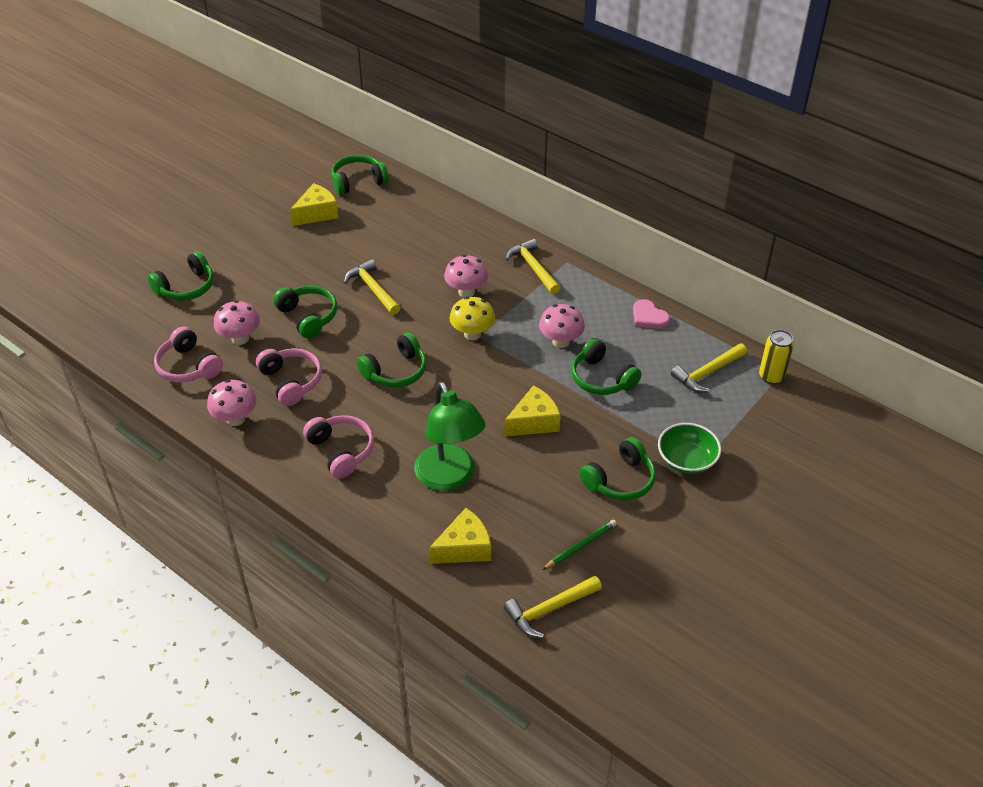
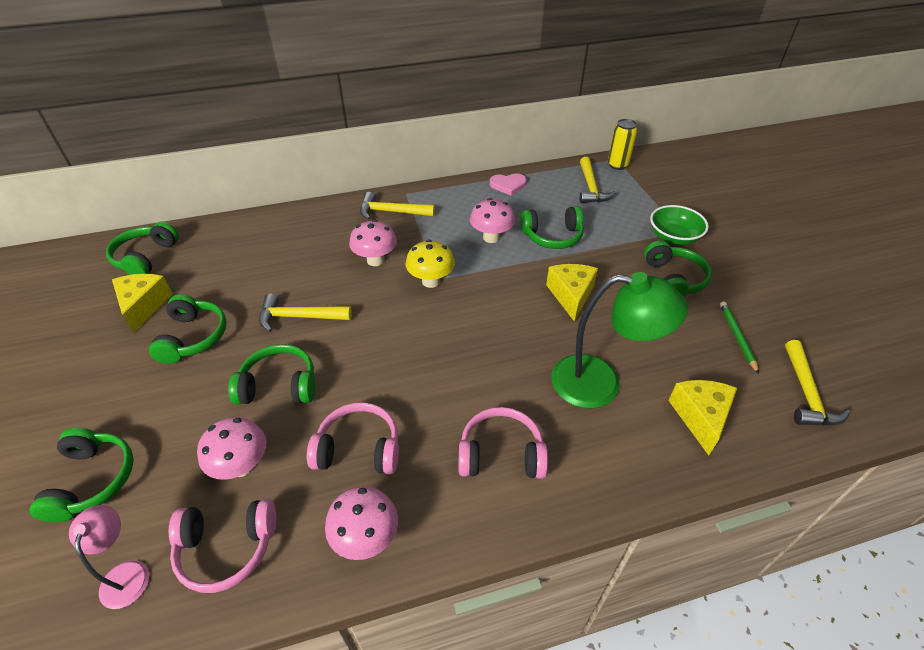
camera: 55 degrees left, 0 degrees up
green headphones [357,332,427,388] -> green headphones moved to [149,294,227,364]
none -> pink lamp [69,505,149,609]

